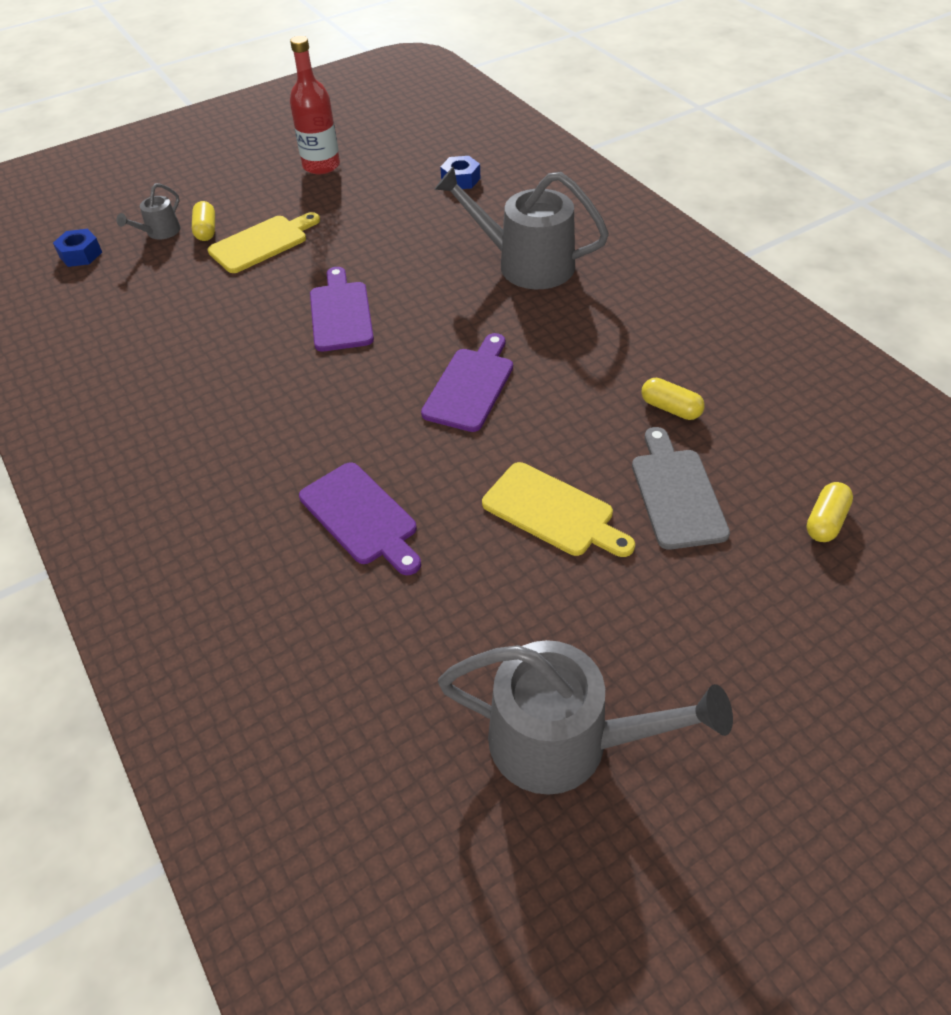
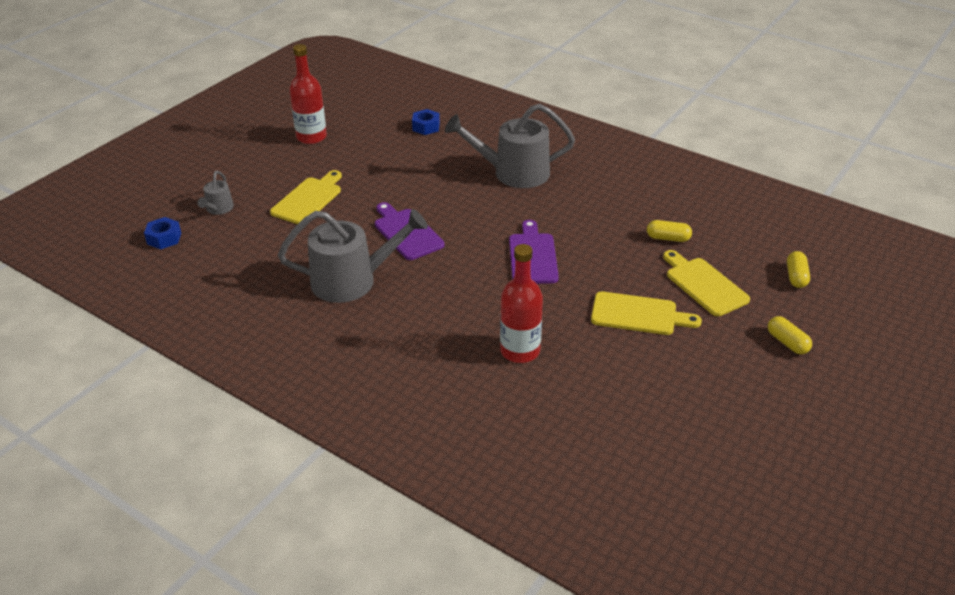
camera: 25 degrees left, 10 degrees down
yellow capsule [192,201,215,241] -> yellow capsule moved to [768,316,812,354]
purple cutting board [299,462,421,575] -> red bottle [500,244,543,363]
grey watering can [438,640,733,795] -> grey watering can moved to [278,209,428,303]
grey cutting board [632,427,730,550] -> yellow cutting board [663,250,750,316]

